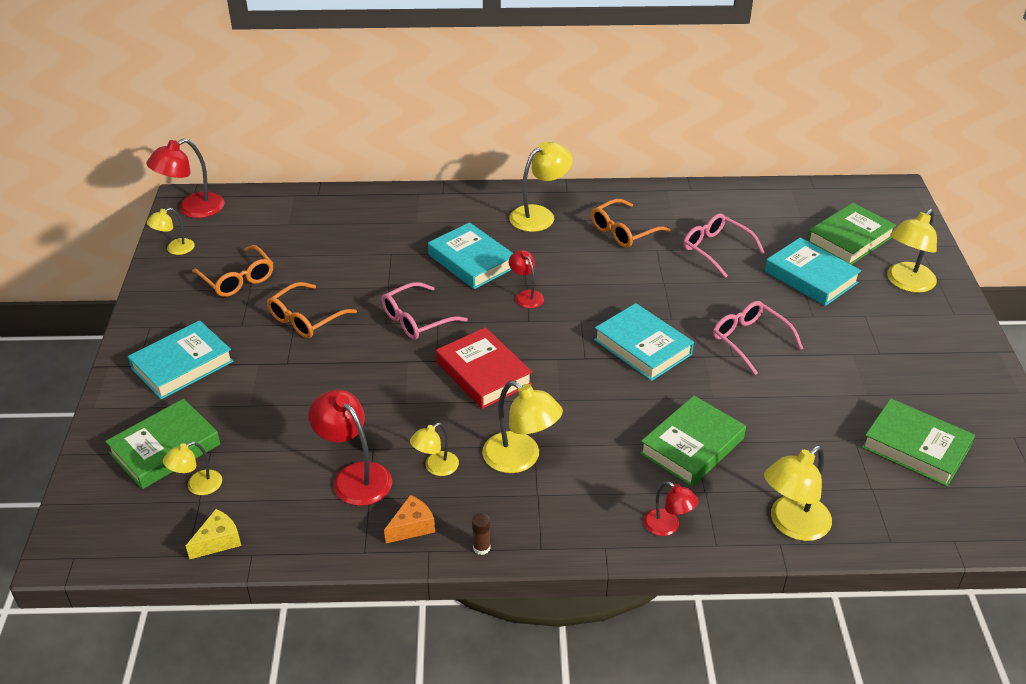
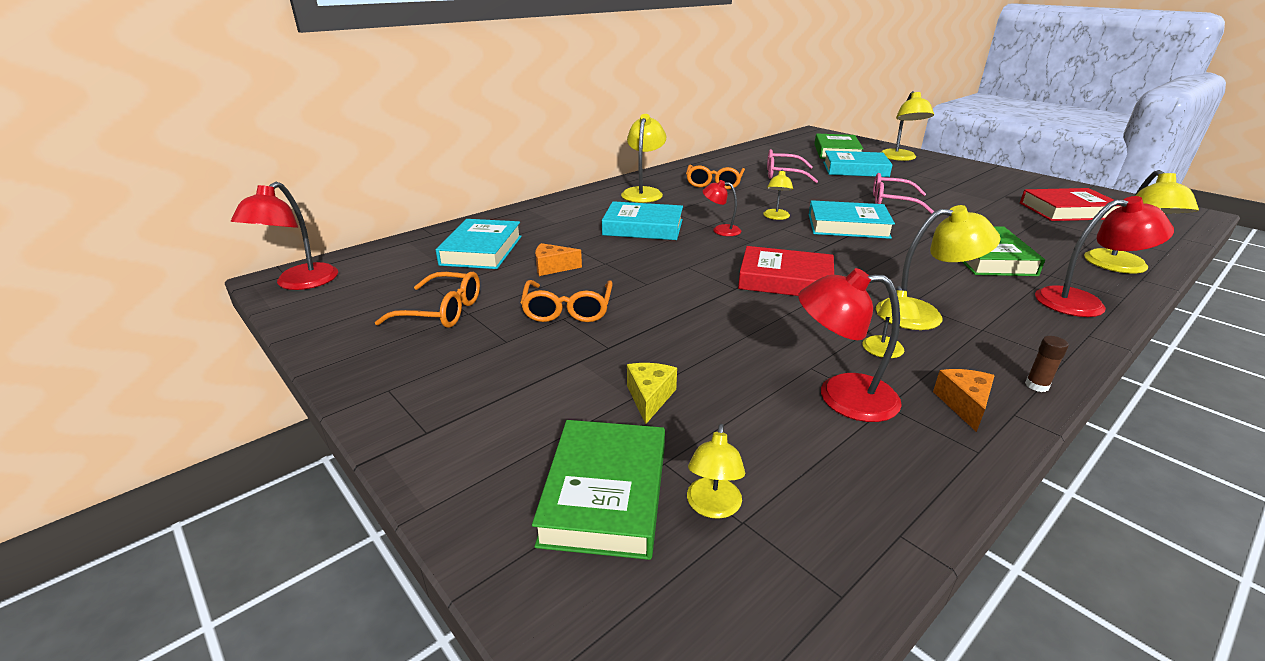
camera: 40 degrees left, 10 degrees down
turquoise book [128,320,234,400] -> turquoise book moved to [436,219,522,269]
yellow lamp [147,208,195,255] -> yellow lamp moved to [763,170,793,220]
yellow cheese [186,509,241,559] -> yellow cheese moved to [627,363,677,424]
pink glasses [382,282,468,340] -> none
red lamp [644,481,698,536] -> red lamp [1035,196,1174,317], size x1.71
green book [862,398,975,486] -> red book [1020,188,1121,221]
none -> orange cheese [535,243,582,276]

